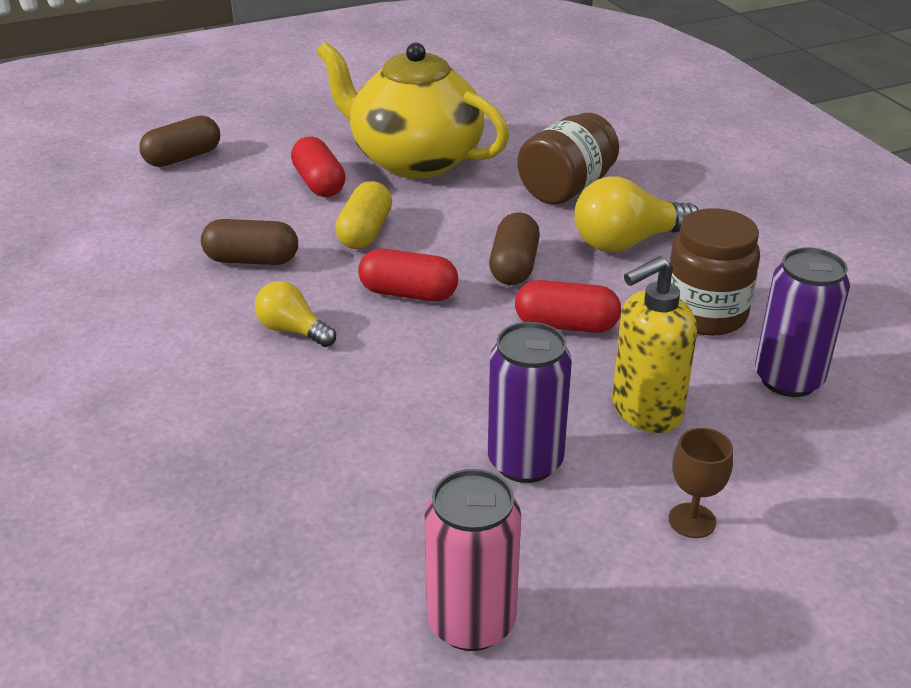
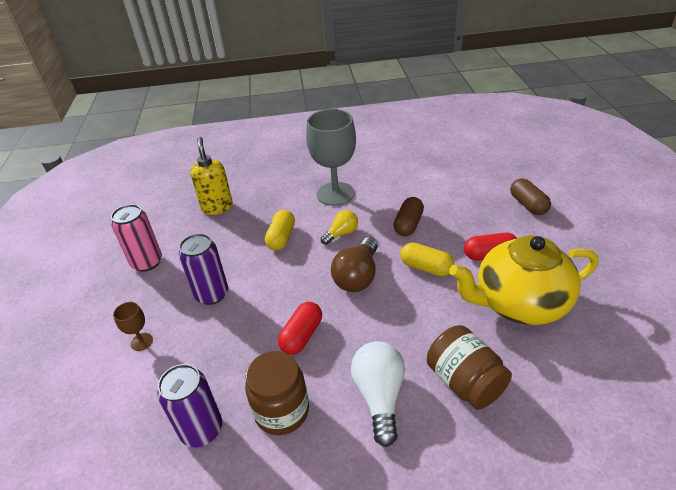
camera: 110 degrees right, 5 degrees up
yellow teapot [316,42,509,179] -> yellow teapot turned 150 degrees counterclockwise [449,235,598,325]
red capsule [358,249,458,302] -> brown light bulb [331,237,378,292]
brown capsule [489,212,540,285] -> none
yellow light bulb [574,176,699,252] -> white light bulb [351,341,405,447]
yellow soap dispenser [612,256,697,433] -> yellow soap dispenser moved to [190,137,233,215]
none -> yellow capsule [265,210,295,250]
none -> grey goblet [306,109,356,206]

